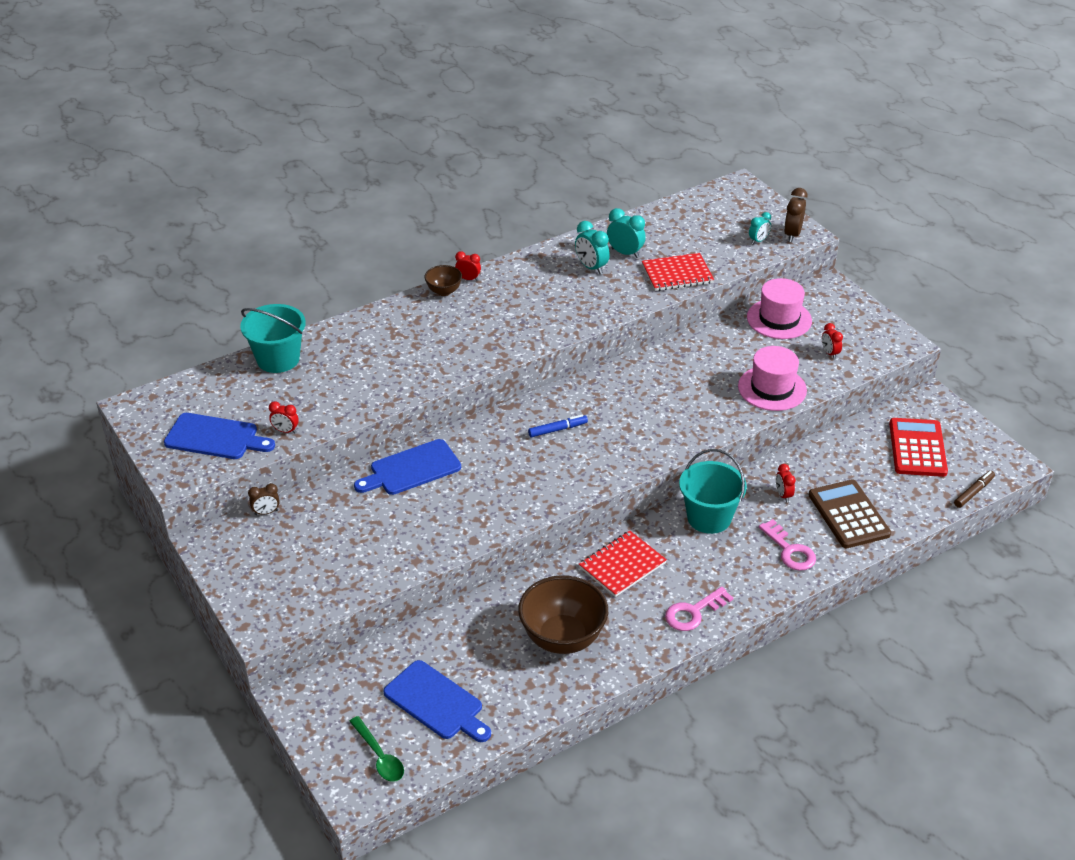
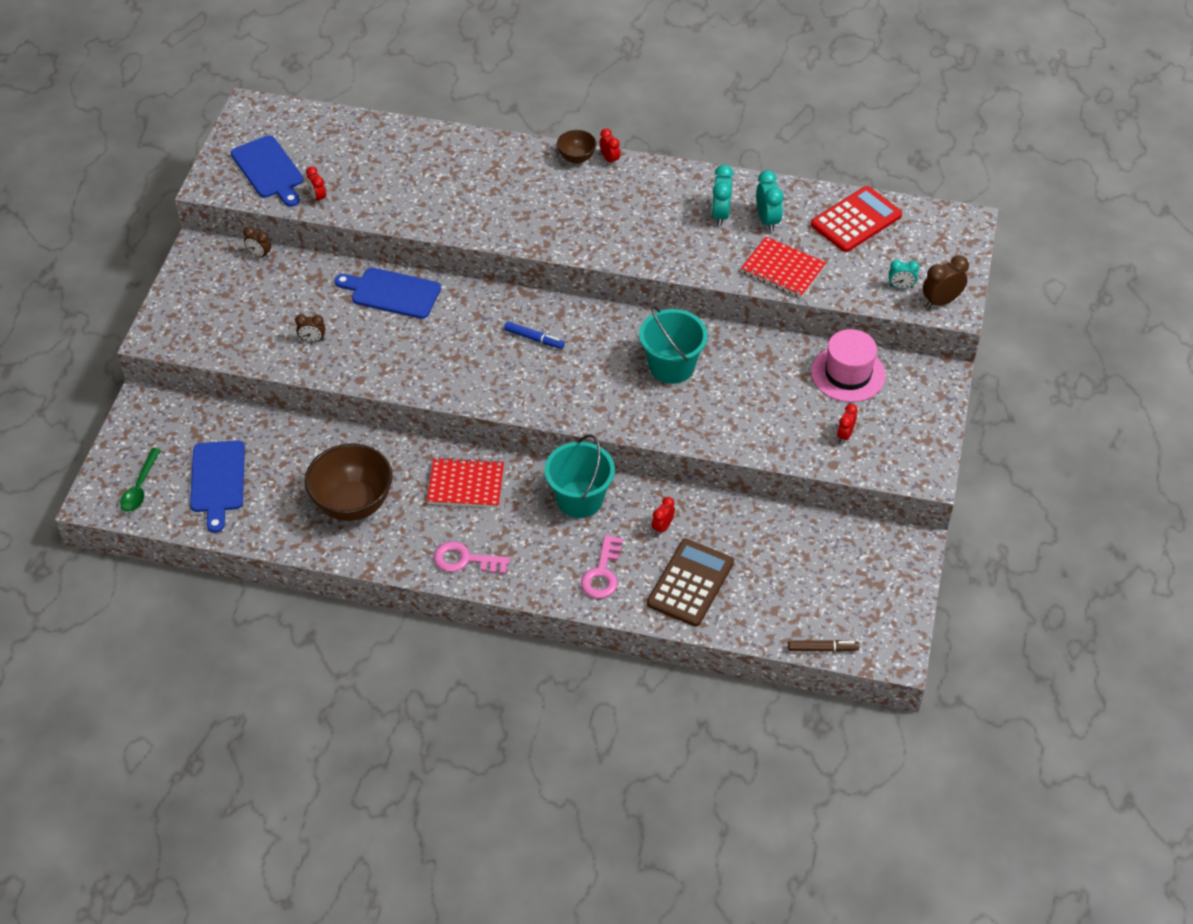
camera: 45 degrees right, 10 degrees up
turquoise bucket [240,304,306,373] -> turquoise bucket moved to [639,306,708,384]
pink hat [738,346,807,411] -> none
red calculator [889,418,948,477] -> red calculator moved to [811,186,902,252]
none -> brown clock [295,314,325,342]

